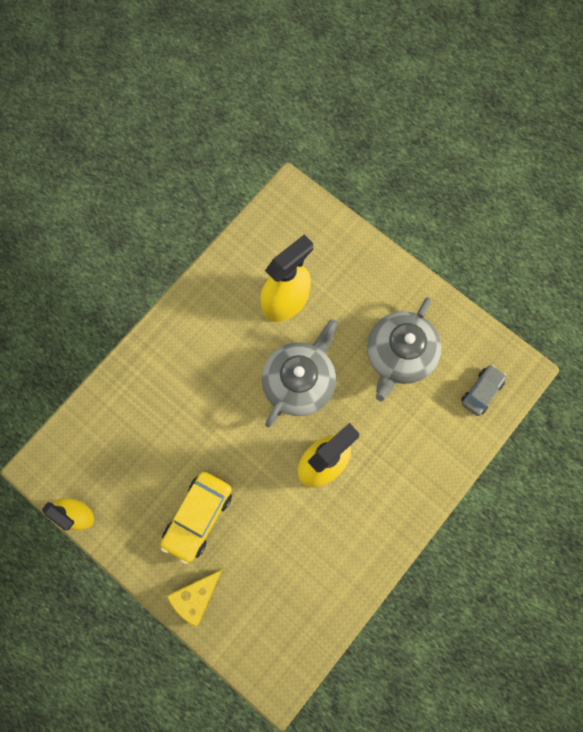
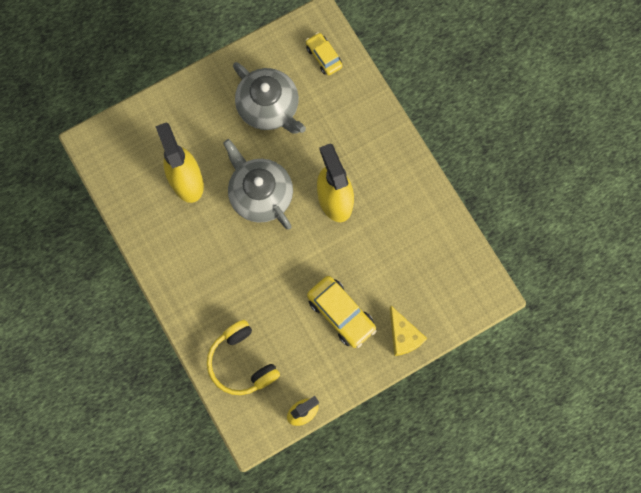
camera: 70 degrees left, 0 degrees up
grey car [461,365,506,416] -> yellow car [306,32,343,75]
none -> yellow headphones [207,320,280,395]

